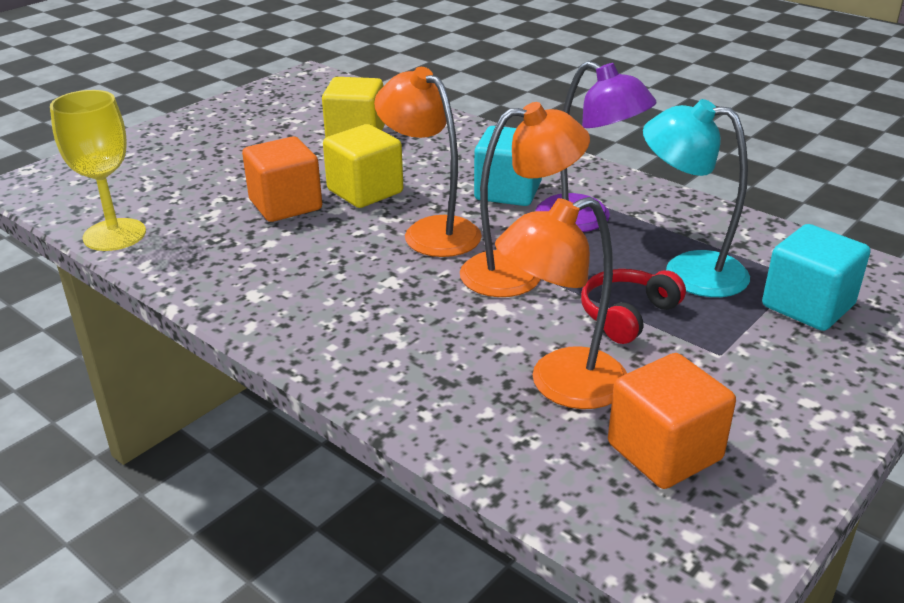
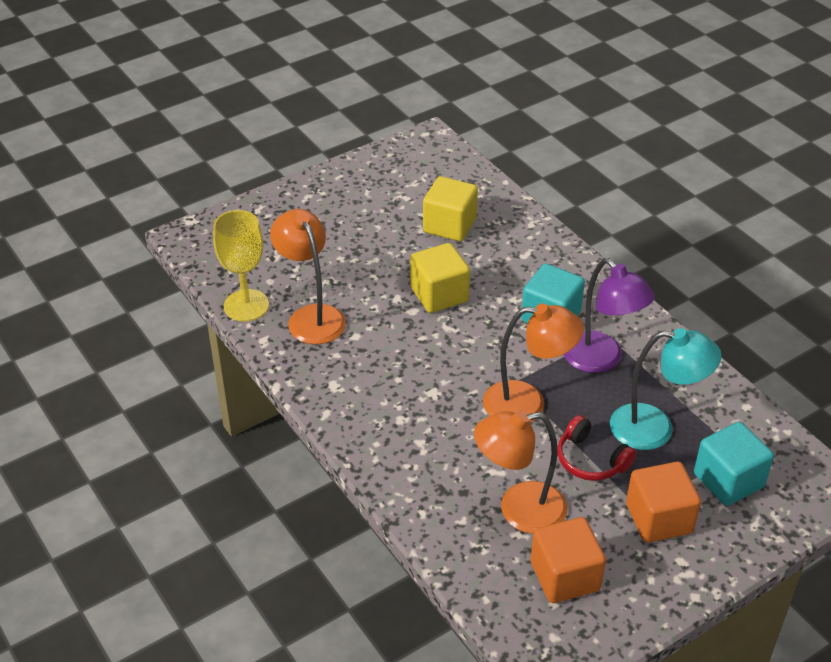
camera: 15 degrees right, 10 degrees up
orange cube [242,137,322,222] -> orange cube moved to [626,462,701,543]
orange lamp [374,67,482,257] -> orange lamp moved to [270,209,346,344]
red headphones [581,269,686,344] -> red headphones turned 105 degrees counterclockwise [557,415,636,481]
turquoise lamp [643,99,750,297] -> turquoise lamp turned 150 degrees clockwise [610,328,722,450]

